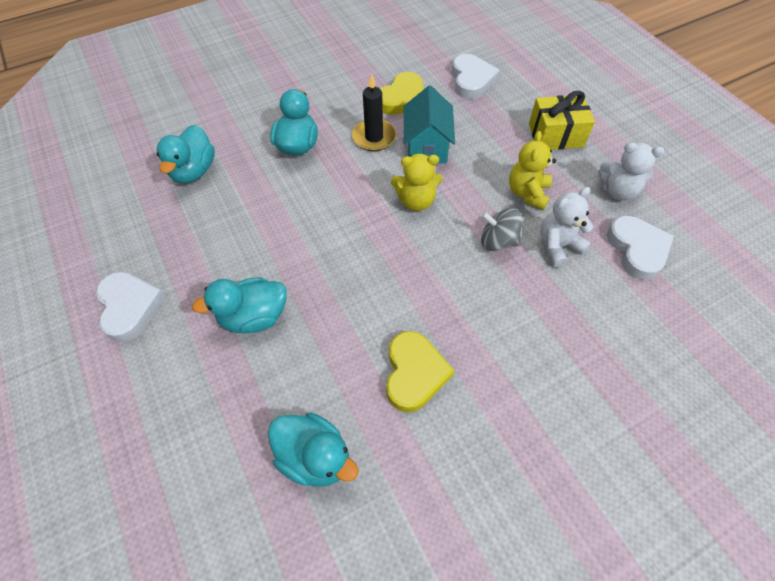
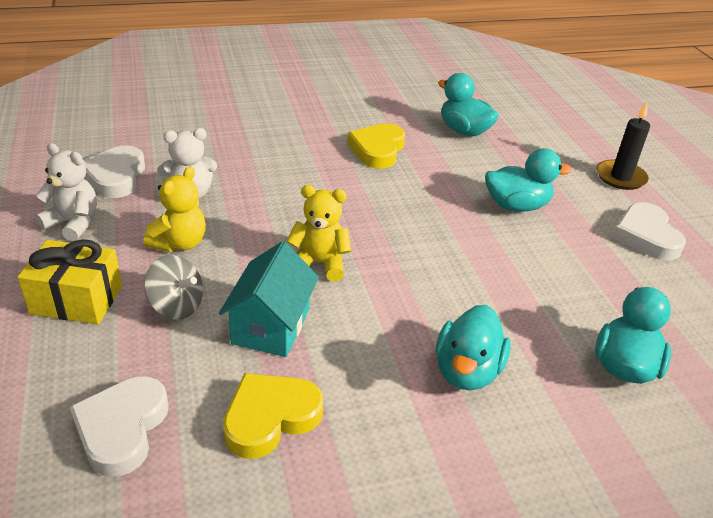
camera: 170 degrees left, 20 degrees down
black candle [352,74,396,151] -> black candle moved to [597,102,650,190]
grey spinning top [481,208,523,251] -> grey spinning top moved to [144,255,203,320]

